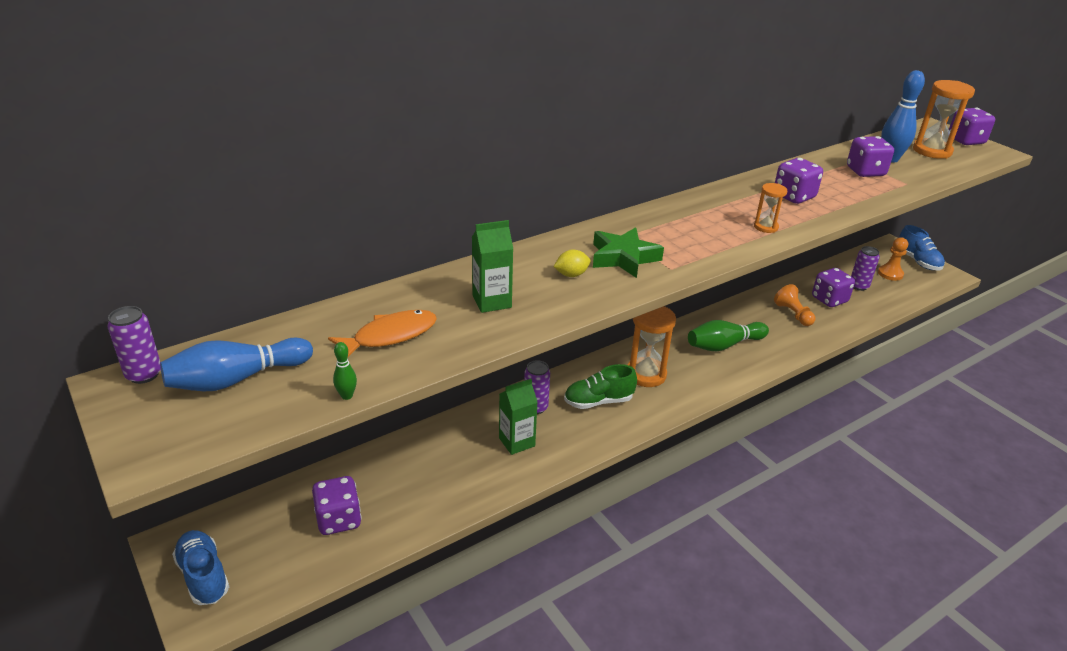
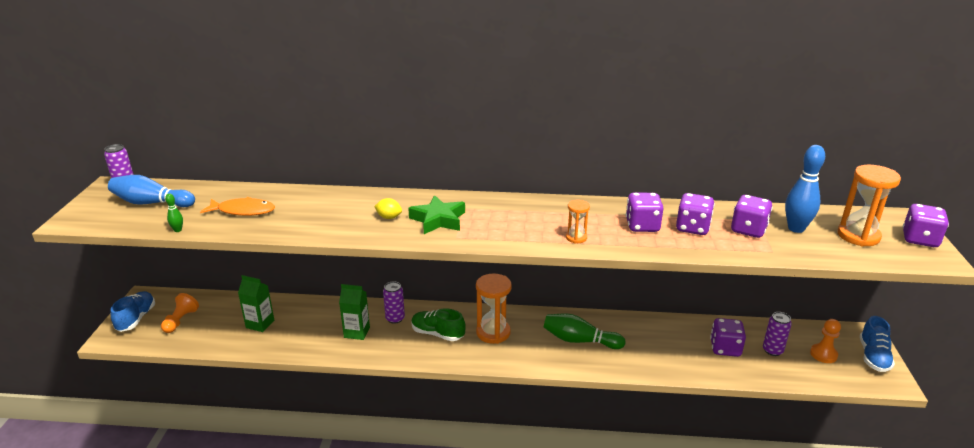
camera: 40 degrees right, 5 degrees down
purple dice [312,476,362,535] -> purple dice moved to [676,193,715,235]
green carton [472,220,513,313] -> green carton moved to [238,275,274,332]
orange pawn [774,284,815,326] -> orange pawn moved to [161,293,199,333]

